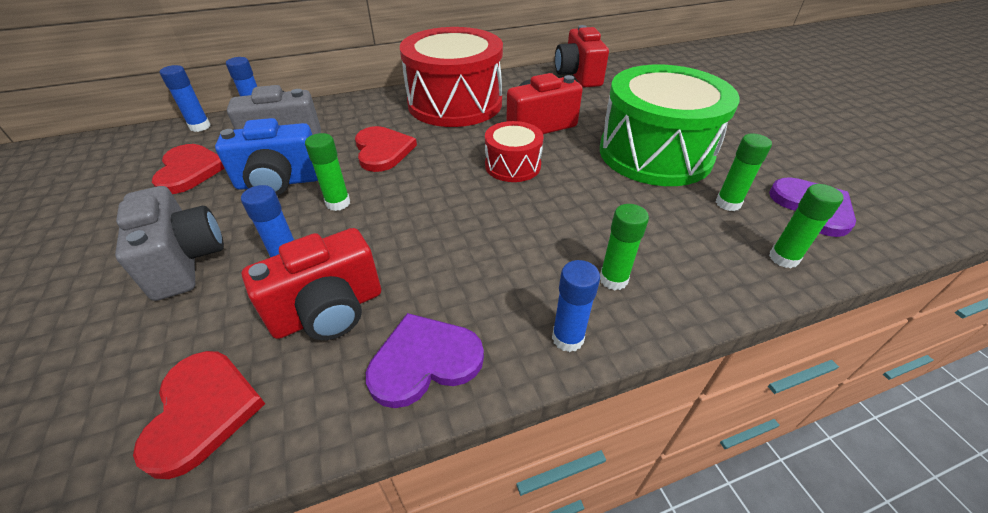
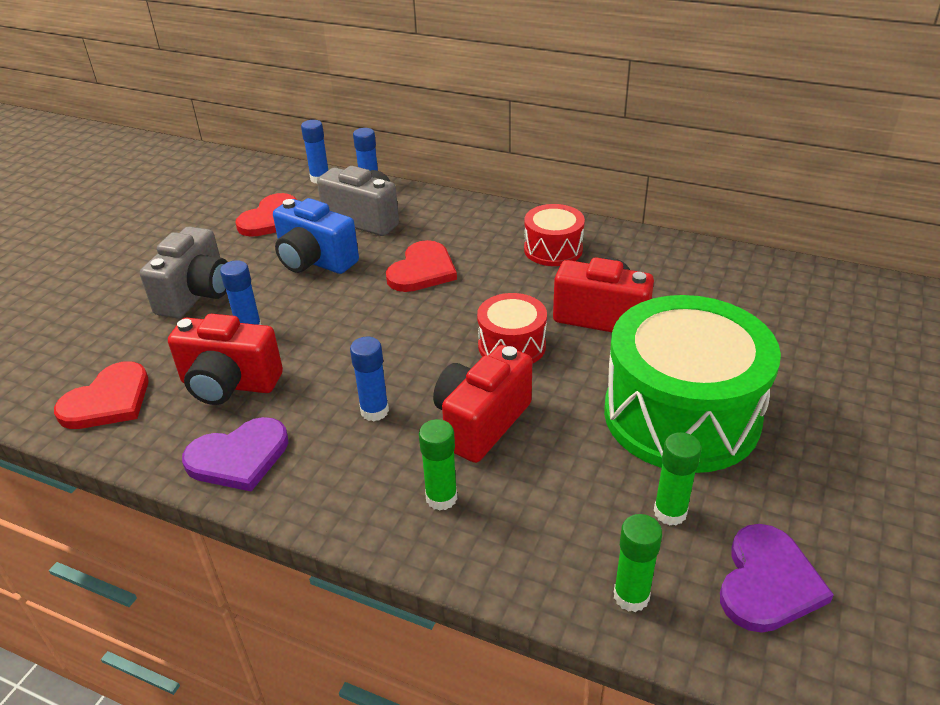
camera: 45 degrees right, 5 degrees down
green glue stick [305,133,350,211] -> none
purple heart [366,313,484,408] -> purple heart turned 135 degrees clockwise [182,417,289,491]
red drum [400,27,503,127] -> red drum [524,204,585,266], size x0.49
blue glue stick [552,260,600,352] -> blue glue stick moved to [350,337,389,421]
red camera [555,25,609,87] -> red camera moved to [433,345,532,463]

